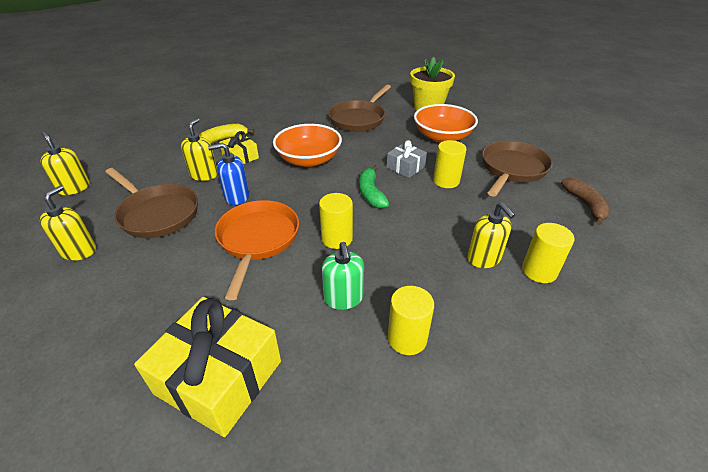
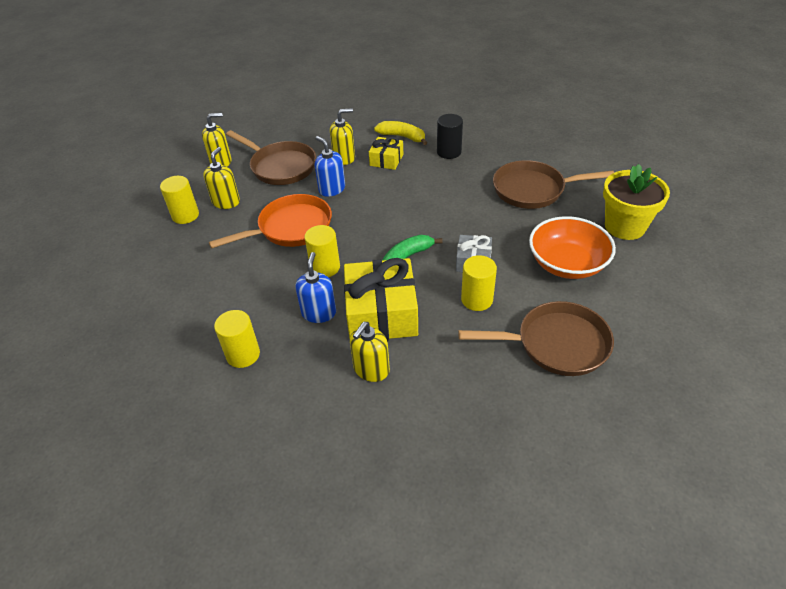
camera: 60 degrees right, 5 degrees up
yellow soap dispenser [40,131,90,195] -> yellow soap dispenser moved to [203,147,240,209]
brown pan [105,168,198,238] -> brown pan turned 60 degrees counterclockwise [226,130,316,185]
yellow gift [134,297,281,437] -> yellow gift moved to [344,258,418,339]
orange bowl [273,124,342,167] -> none
green soap dispenser [322,242,364,310] -> none
yellow cylinder [522,223,574,283] -> yellow cylinder moved to [160,176,199,224]
brown banana [561,178,611,225] -> none
none -> blue soap dispenser [295,252,336,323]
none -> black cylinder [437,114,463,159]

